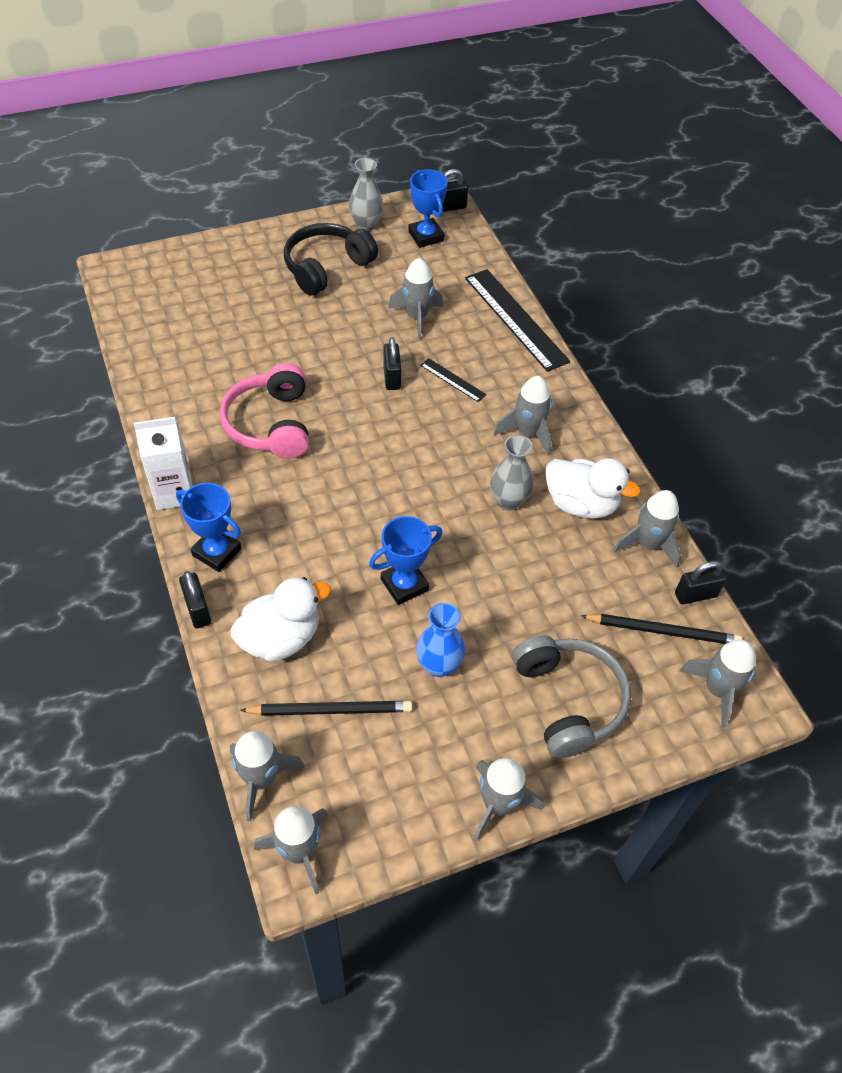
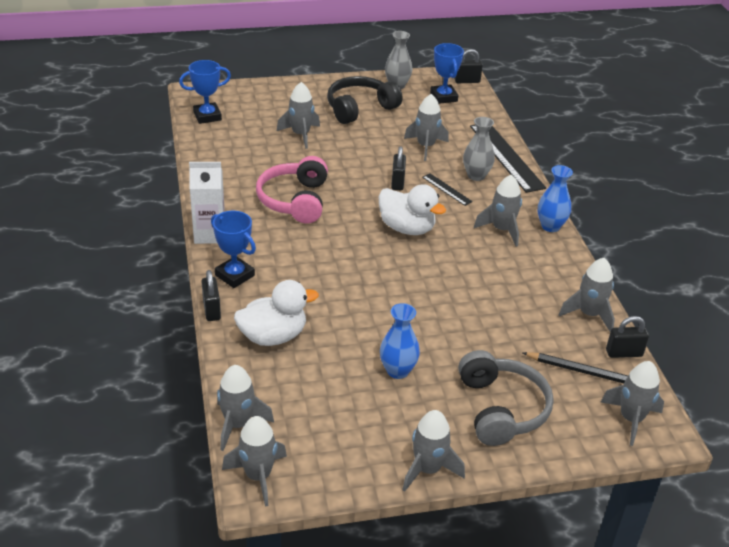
camera: 10 degrees right, 15 degrees down
black pencil [240,701,412,716] -> none
blue trophy [369,516,442,605] -> blue trophy moved to [179,60,231,124]
grey vase [490,435,534,511] -> grey vase moved to [463,117,495,181]
white duck [545,458,641,519] -> white duck moved to [379,184,446,235]
none -> grey rocket [277,82,320,149]
none -> blue vase [538,165,573,232]

